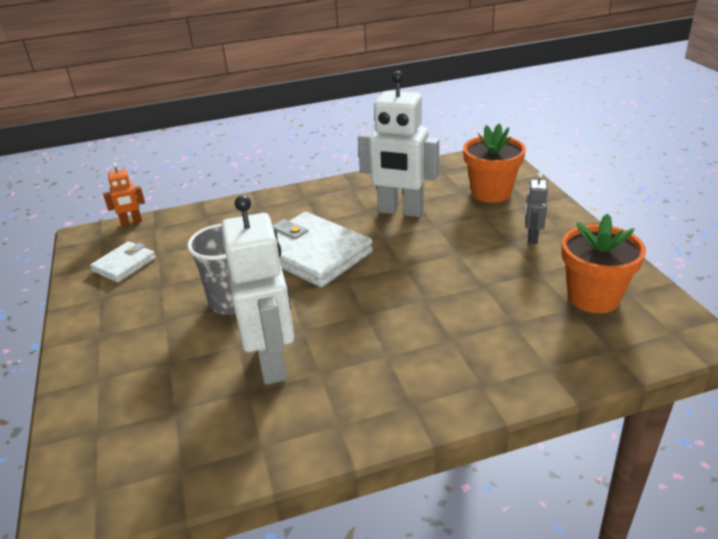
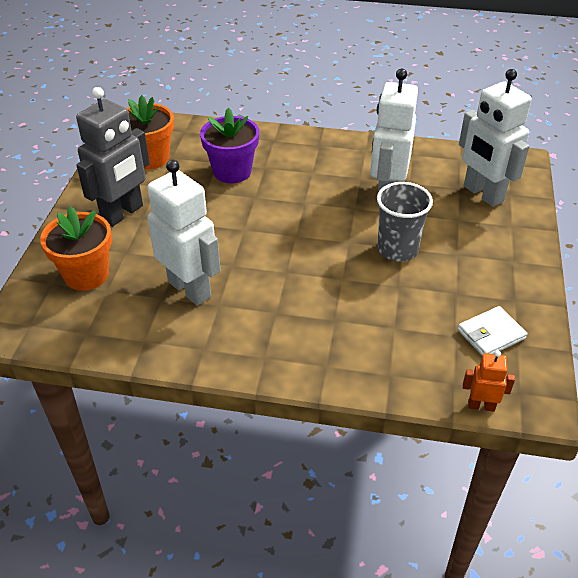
camera: 155 degrees left, 10 degrees up
white wallet [273,212,373,287] -> none
grey robot [525,172,548,244] -> grey robot [76,87,150,227], size x2.12
none -> purple flower pot [200,108,259,184]
none -> white robot [459,69,532,207]

